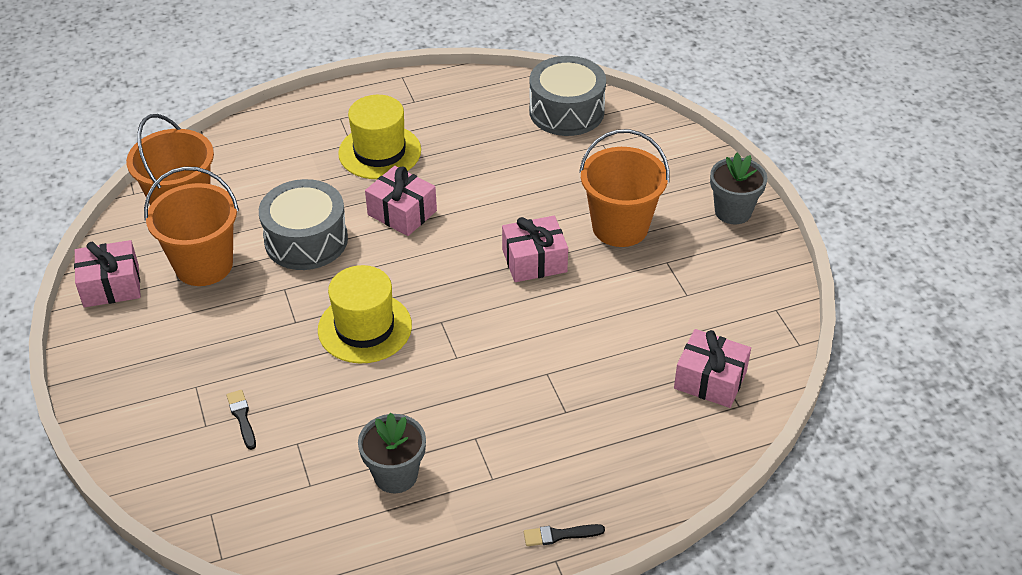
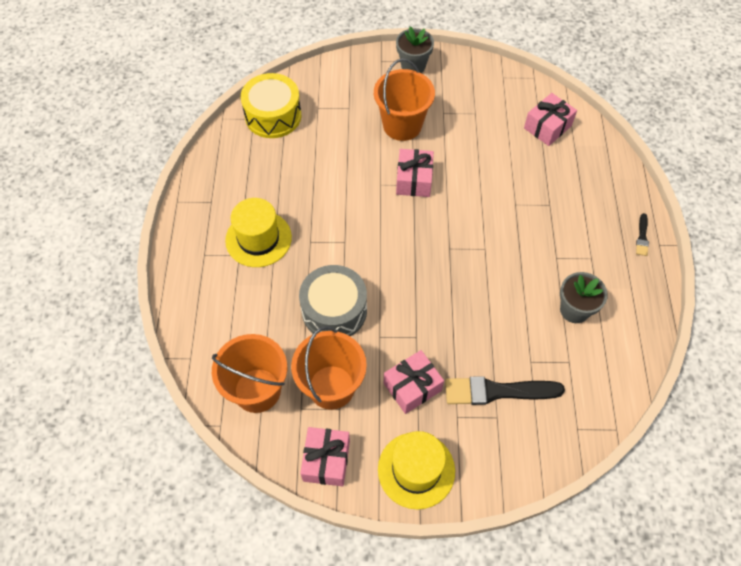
camera: 70 degrees left, 15 degrees up
black brush [227,390,256,450] -> black brush [445,376,565,405], size x2.13
yellow hat [318,265,412,363] -> yellow hat moved to [378,431,455,510]
pink gift [365,166,437,236] -> pink gift moved to [384,350,444,414]
grey drum [529,56,606,136] -> yellow drum [241,73,301,138]

